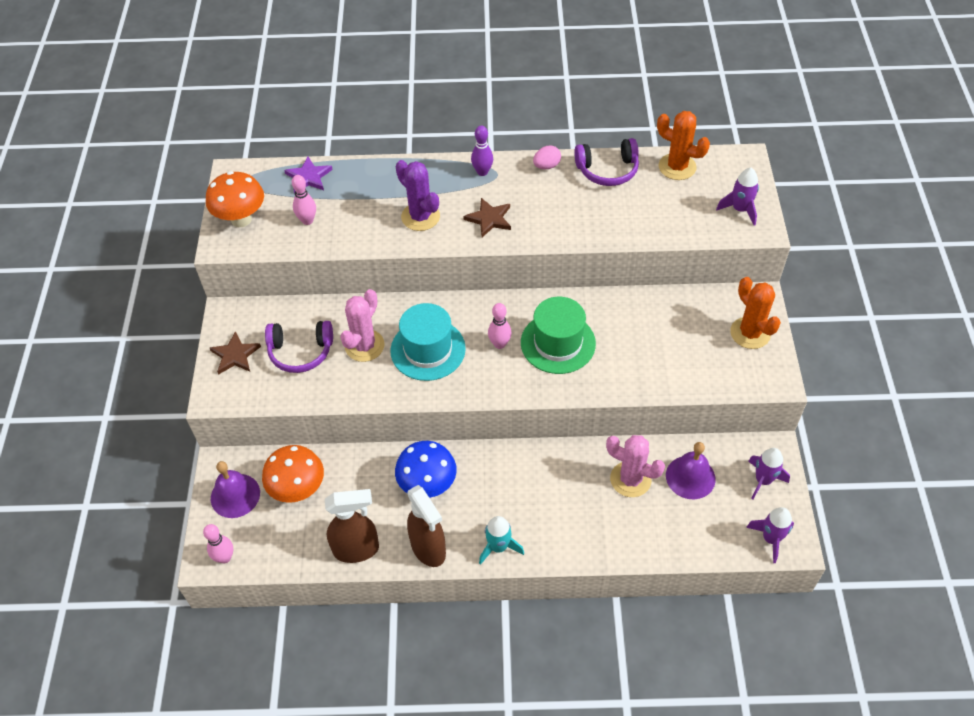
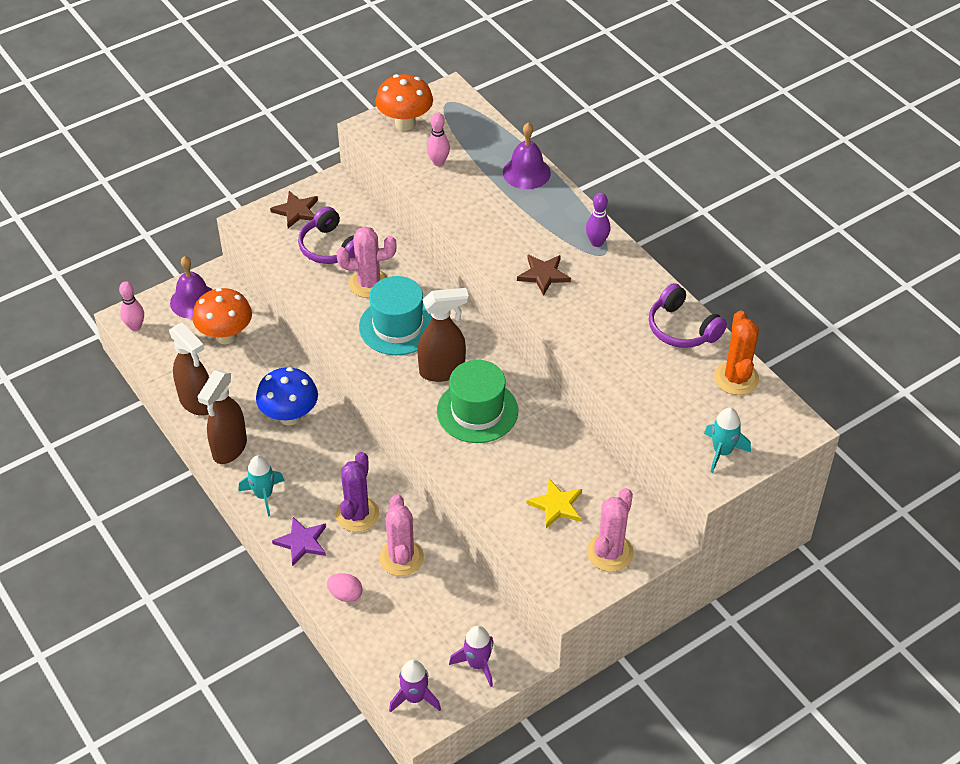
camera: 55 degrees right, 5 degrees down
purple star [284,157,333,193] -> purple star moved to [272,517,326,566]
purple cactus [396,160,440,231] -> purple cactus moved to [336,452,379,532]
pink bowling pin [488,303,512,349] -> brown spray bottle [417,288,469,382]
pink egg [533,145,561,169] -> pink egg moved to [327,573,362,602]
purple bell [666,442,716,499] -> purple bell moved to [503,123,551,189]
purple rocket [716,168,759,226] -> turquoise rocket [704,408,751,473]
orange cactus [730,277,781,349] -> pink cactus [587,488,634,572]
none -> yellow star [526,479,582,528]

